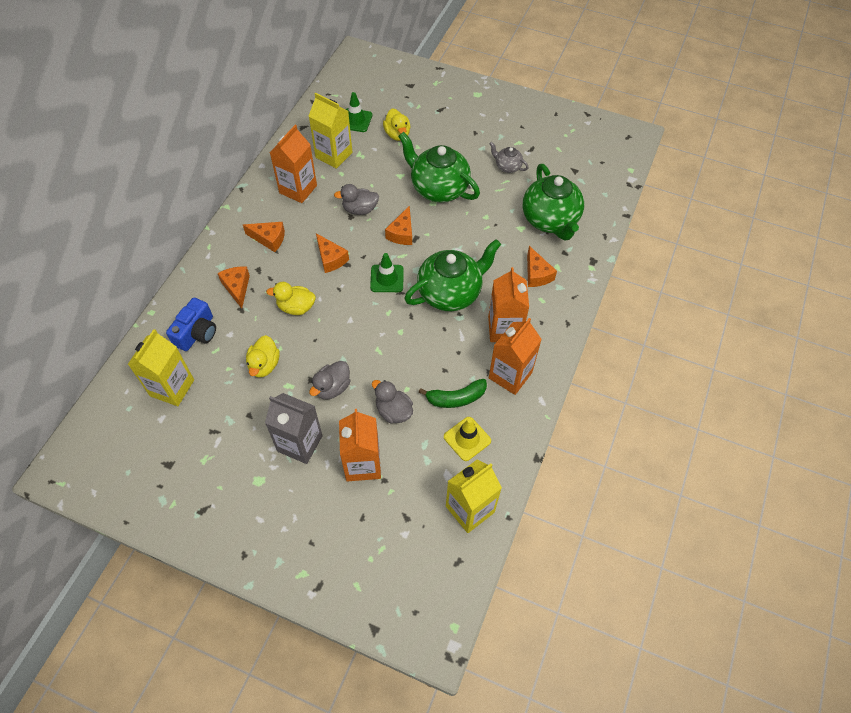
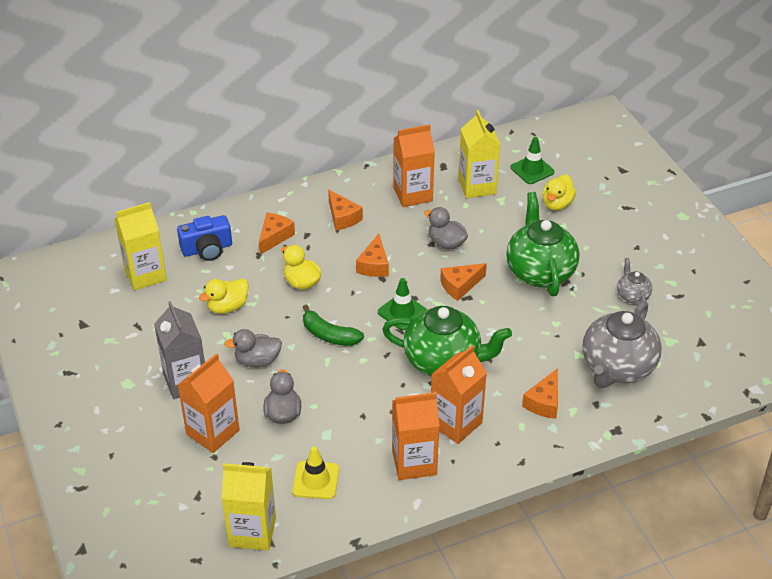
camera: 45 degrees right, 15 degrees down
green banana [418,379,487,408] -> green banana moved to [303,305,364,346]
green teapot [523,164,584,241] -> grey teapot [583,301,662,388]

